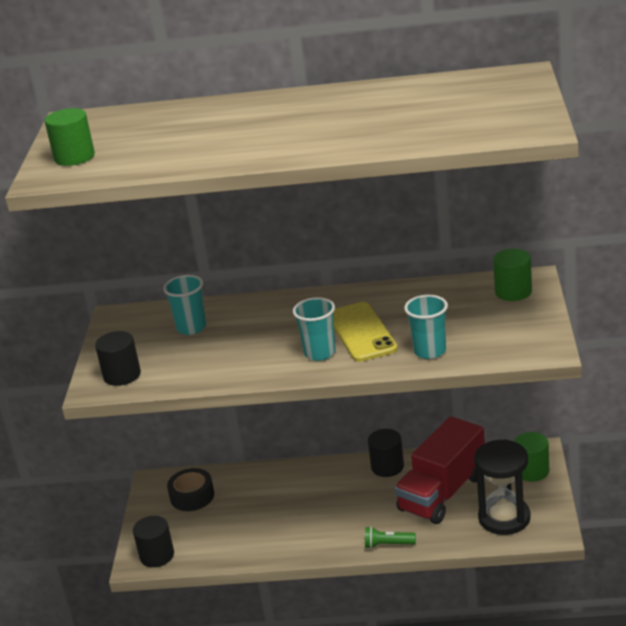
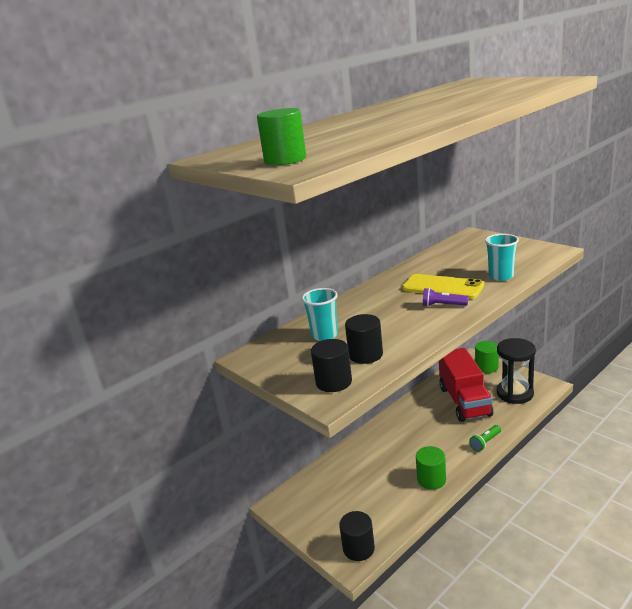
camera: 45 degrees left, 5 degrees down
black tape [167,468,214,511] -> none
turquoise cup [293,297,336,361] -> purple flashlight [423,288,468,307]
black cylinder [368,429,404,477] -> black cylinder moved to [345,314,383,364]
green cylinder [493,249,532,301] -> green cylinder moved to [416,446,446,490]

